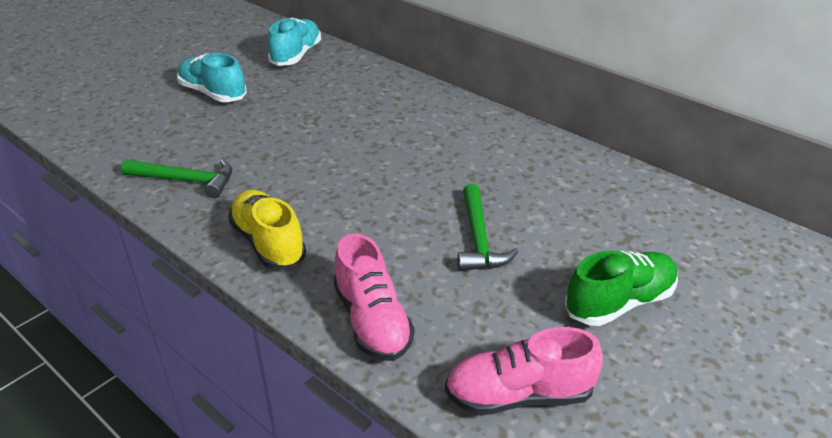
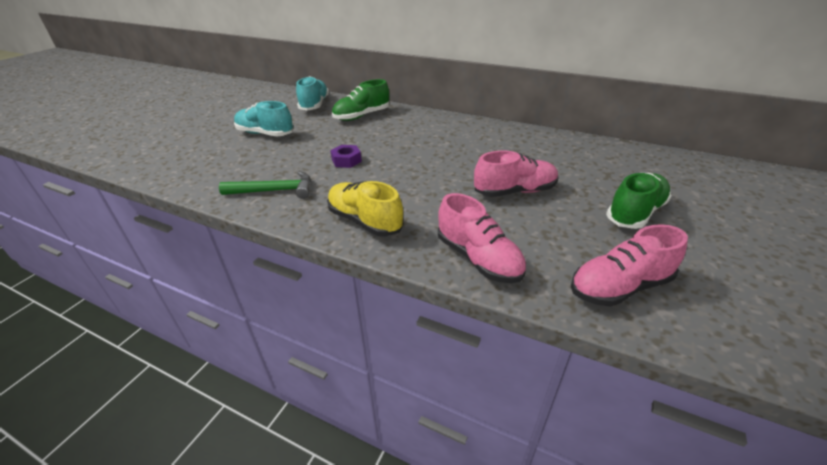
camera: 15 degrees left, 0 degrees up
green hammer [458,184,519,271] -> pink shoe [474,151,559,197]
none -> purple nut [330,145,362,168]
none -> green shoe [332,79,389,121]

